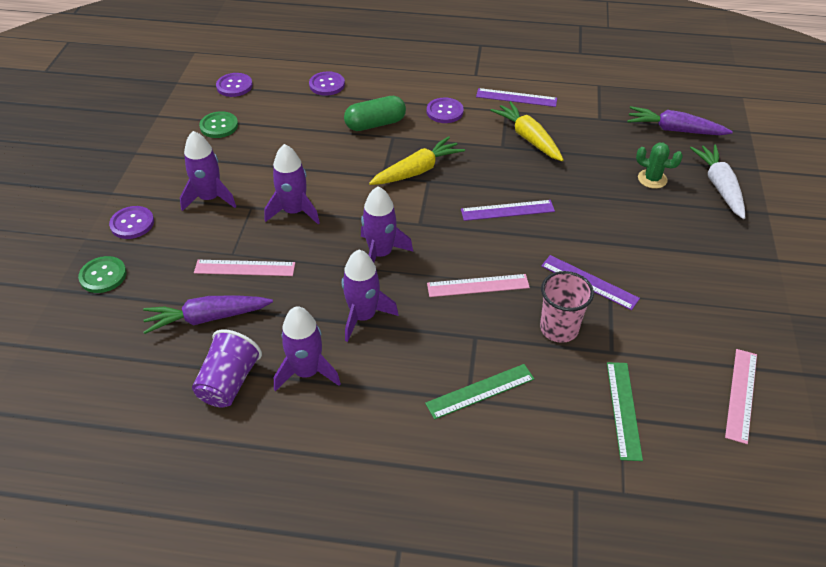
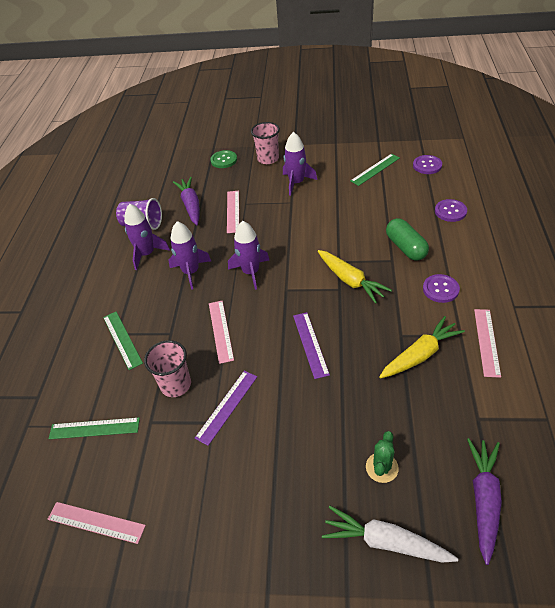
camera: 90 degrees right, 0 degrees up
purple button [109,206,154,239] -> pink cup [251,122,280,164]
green button [199,111,238,138] -> green ruler [350,154,400,186]
purple rocket [264,144,320,224] -> none
purple ruler [476,88,557,107] -> pink ruler [474,309,501,378]
white carrot [690,145,745,219] -> white carrot turned 150 degrees counterclockwise [322,506,458,563]

